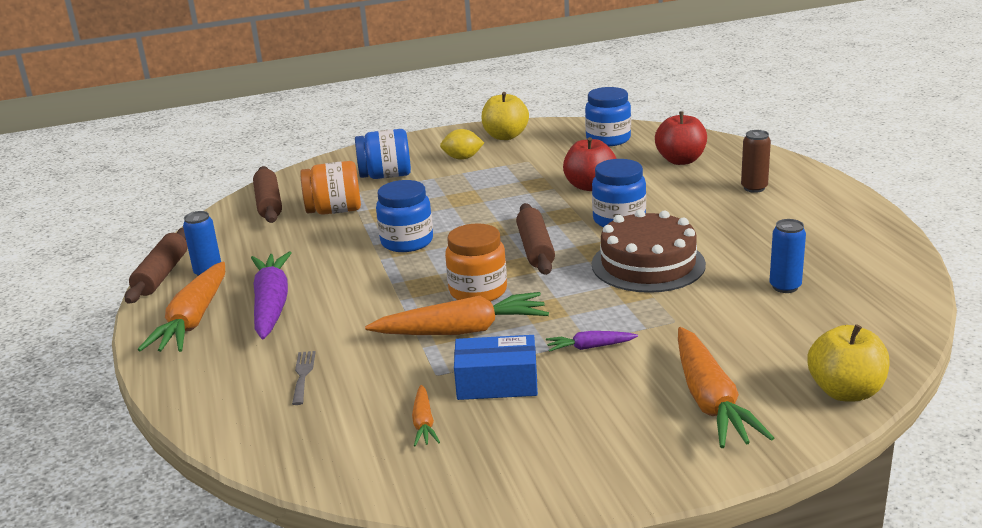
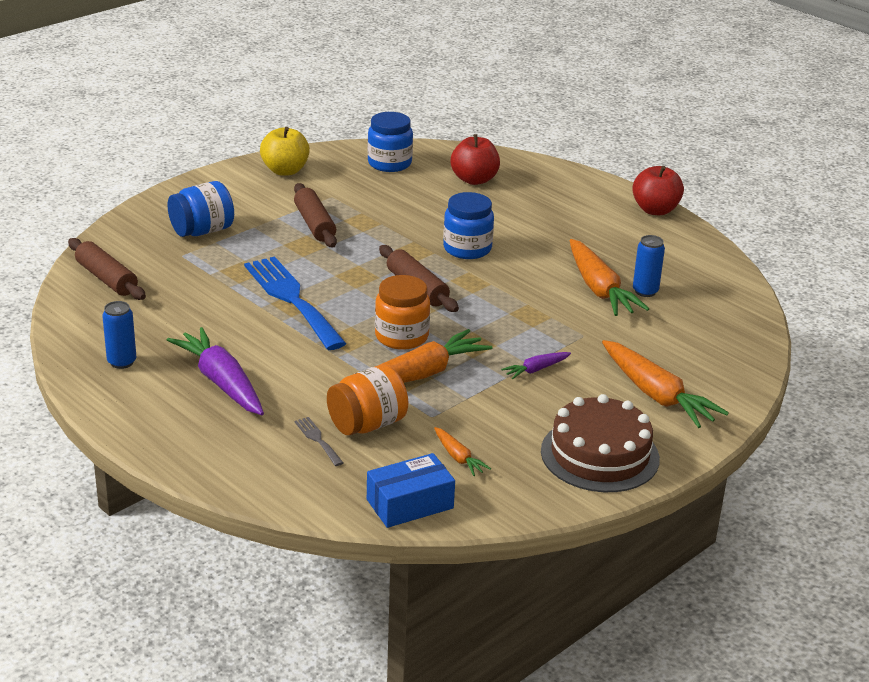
camera: 30 degrees left, 5 degrees up
brown rolling pin [125,228,188,304] -> brown rolling pin moved to [294,183,337,248]
orange carrot [138,262,225,352] -> orange carrot moved to [569,239,649,316]
orange jar [300,161,361,215] -> orange jar moved to [327,365,408,435]
blue jar [376,180,433,252] -> blue fork [244,256,346,350]
yellow lemon [440,129,484,160] -> none
blue box [454,335,538,400] -> blue box moved to [367,453,455,528]
red apple [563,137,617,191] -> red apple moved to [632,166,684,215]
brown cake [592,210,706,293] -> brown cake moved to [541,394,660,492]
brown can [741,130,771,193] -> none
yellow apple [807,324,890,401] -> none

